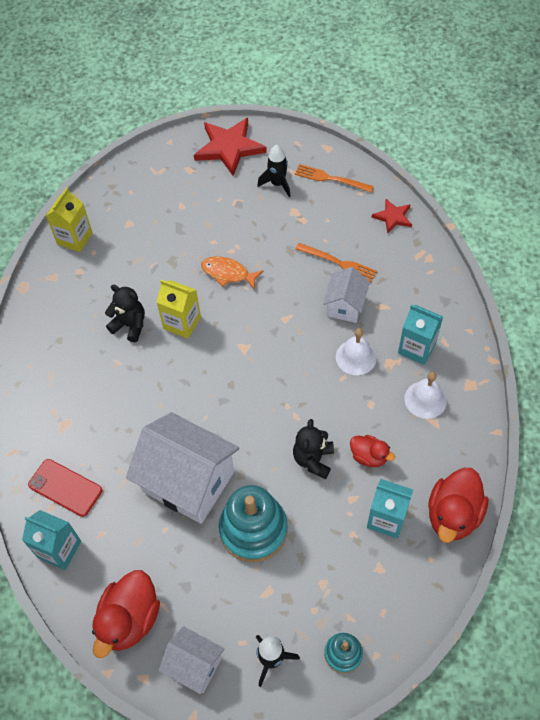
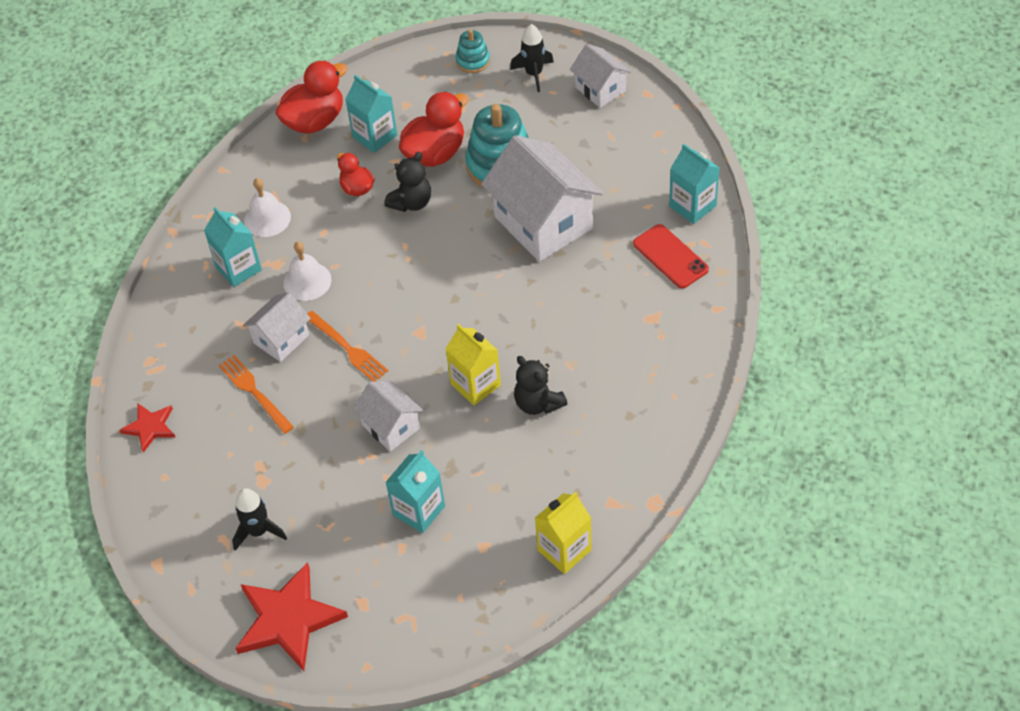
camera: 155 degrees left, 5 degrees down
red duck [92,570,160,658] -> red duck moved to [399,92,469,167]
orange fish [201,256,264,290] -> white house [353,381,423,452]
orange fork [295,164,374,193] -> orange fork moved to [307,311,389,382]
none -> turquoise carton [385,450,445,533]

